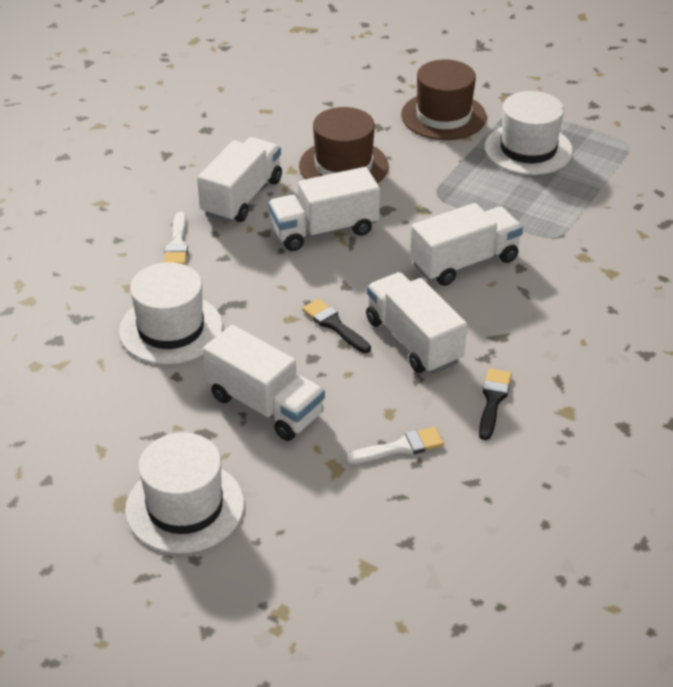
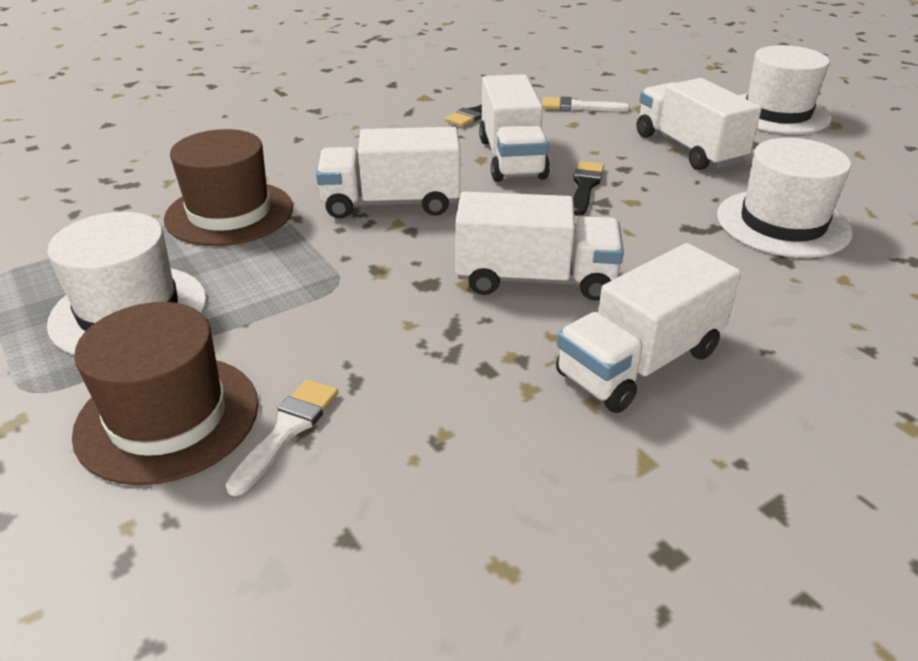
camera: 155 degrees left, 5 degrees down
white brush [164,212,188,265] -> white brush moved to [225,379,338,496]
brown hat [299,107,388,184] -> brown hat moved to [164,129,293,246]
black brush [302,299,371,353] -> black brush turned 150 degrees counterclockwise [573,161,604,216]

